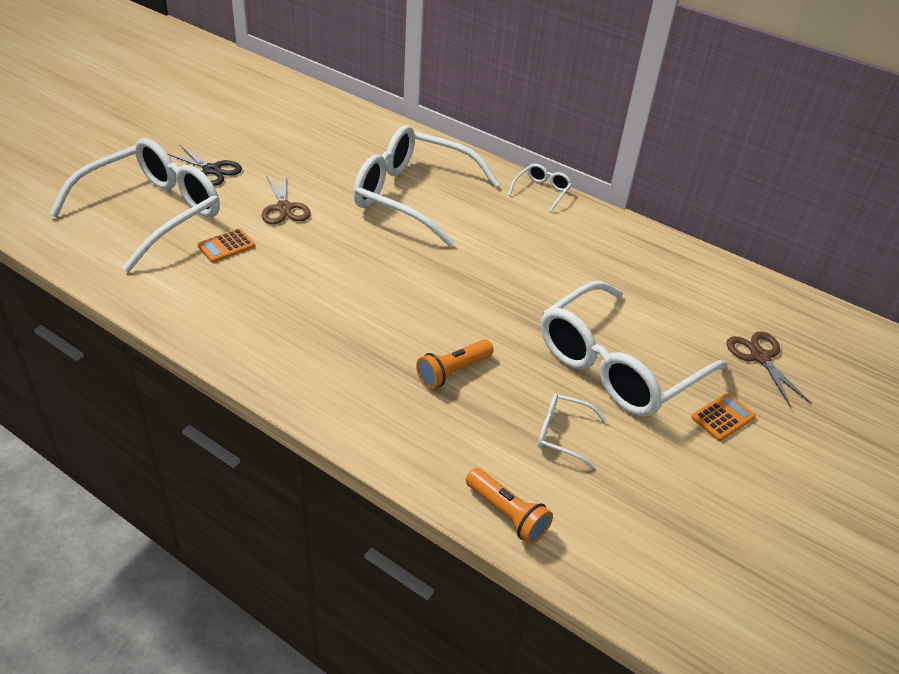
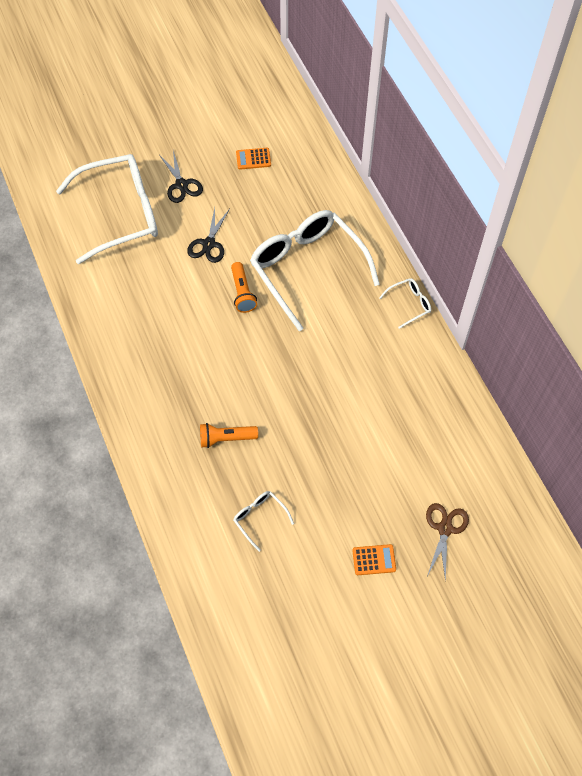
camera: 35 degrees right, 20 degrees up
orange calculator [197,228,255,263] -> orange calculator moved to [236,148,271,170]
brown scissors [261,172,311,224] -> black scissors [187,208,230,263]
orange flashlight [466,468,553,544] -> orange flashlight moved to [231,262,257,313]
white glasses [541,281,728,416] -> none

